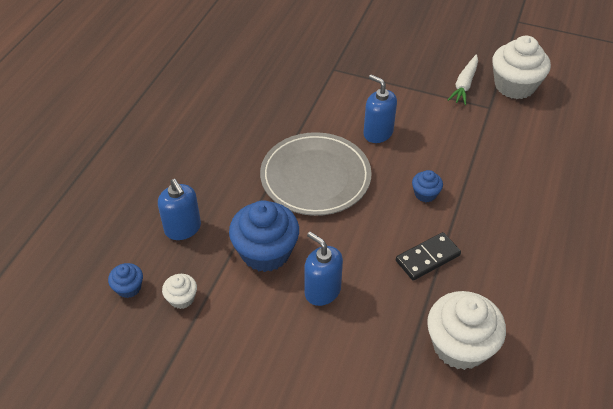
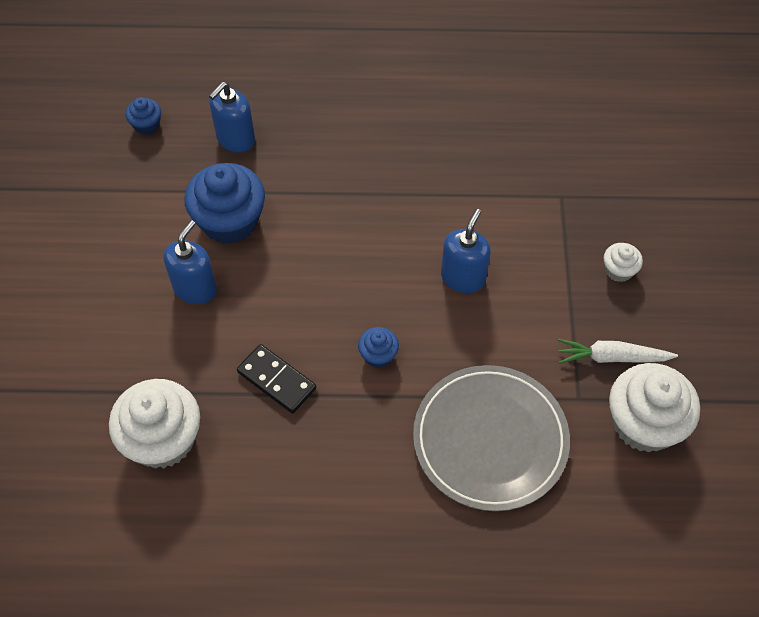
camera: 70 degrees right, 10 degrees up
white cupcake [162,274,197,309] -> white cupcake moved to [604,243,643,282]
grey plate [260,132,372,216] -> grey plate moved to [413,365,570,511]

